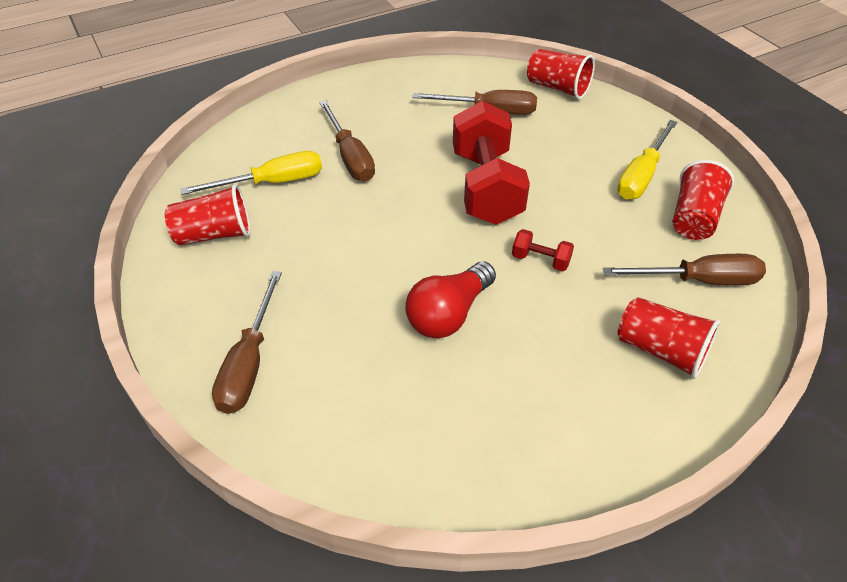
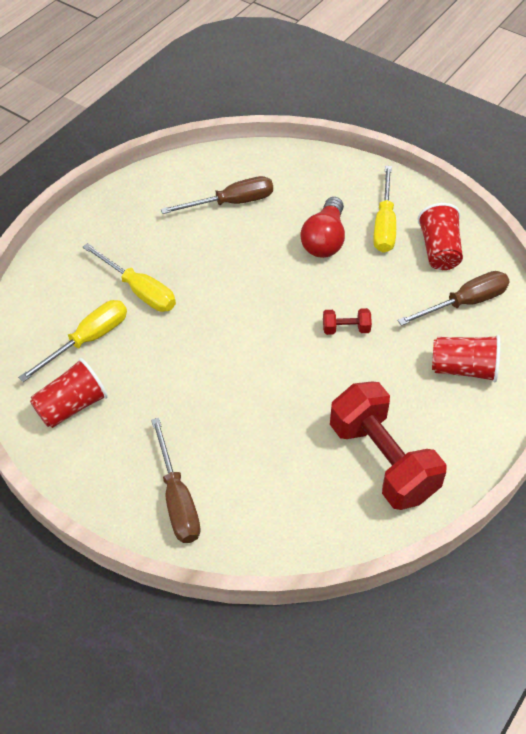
camera: 25 degrees left, 5 degrees up
brown screwdriver [320,101,375,181] -> yellow screwdriver [83,243,176,312]
red light bulb [405,261,496,339] -> red light bulb moved to [300,197,345,258]
red dumbbell [453,101,530,225] -> red dumbbell moved to [330,381,447,510]
red cup [527,49,595,99] -> none

